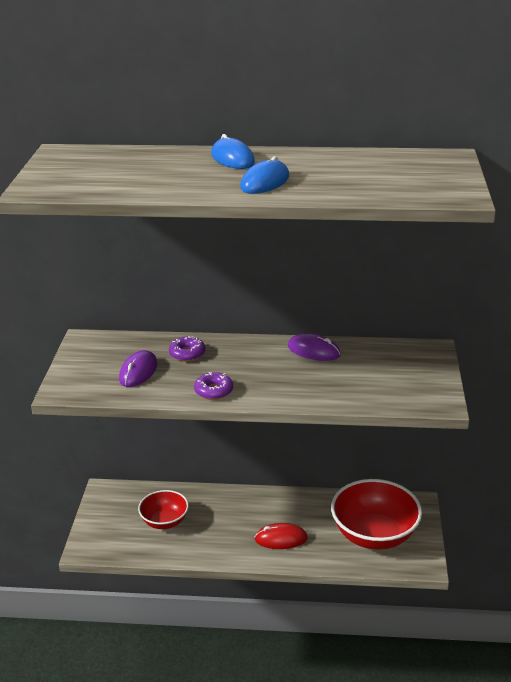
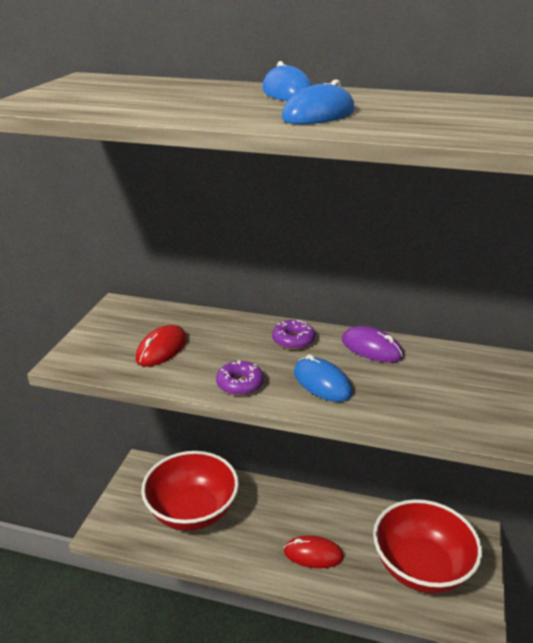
camera: 10 degrees right, 0 degrees up
purple mouse [119,350,157,387] -> red mouse [136,325,187,367]
red bowl [138,490,189,529] -> red bowl [141,451,239,531], size x1.74
purple donut [169,336,205,361] -> purple donut moved to [272,320,315,350]
none -> blue mouse [294,354,352,402]

